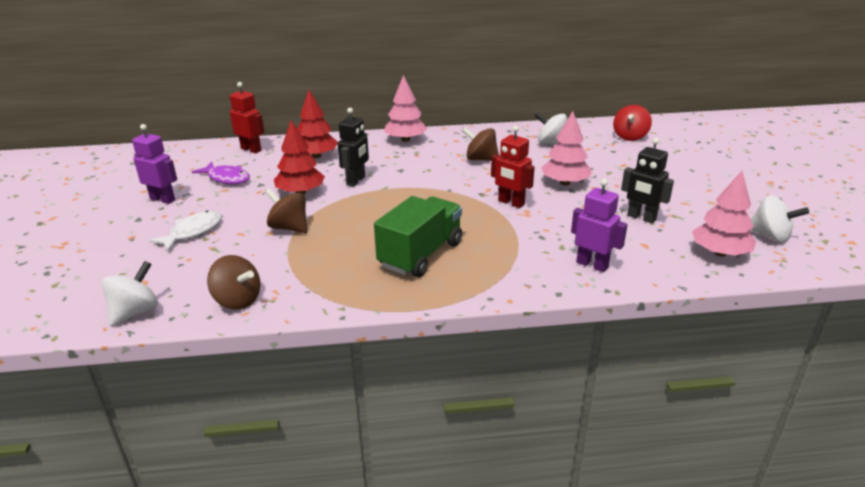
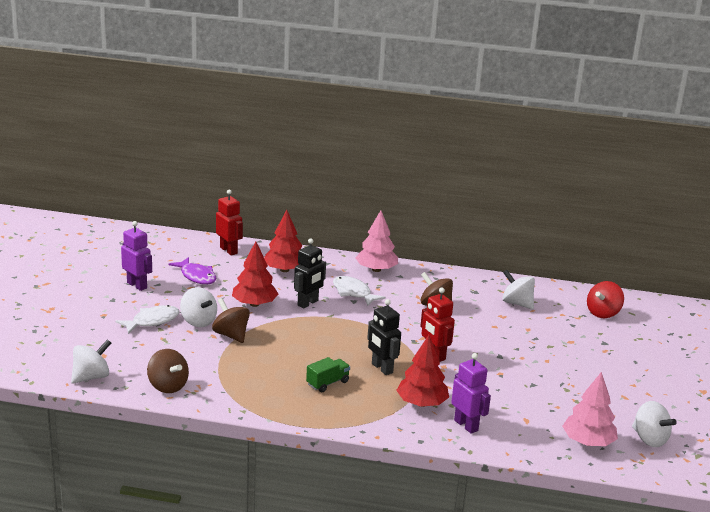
camera: 15 degrees right, 5 degrees down
green truck [374,196,462,277] -> green truck [306,357,350,392], size x0.51
pink tree [541,111,591,185] -> none
black robot [621,138,674,223] -> black robot moved to [367,299,401,375]
none -> white spinning top [180,287,217,327]
none -> white fish [333,276,386,306]
none -> red tree [396,335,449,407]

